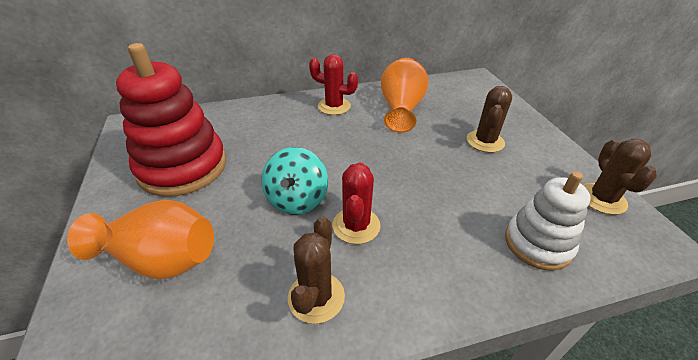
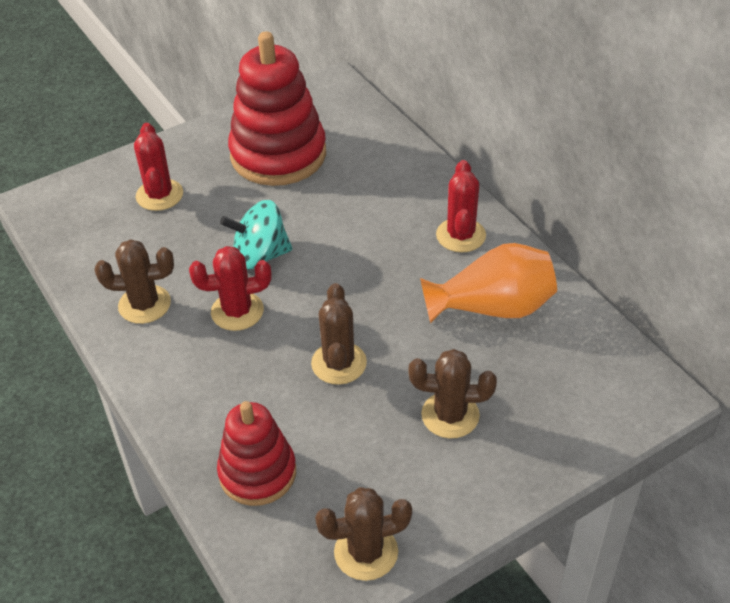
camera: 75 degrees right, 5 degrees up
orange vase [67,200,214,279] -> red cactus [134,123,183,211]
white stacking toy [505,172,591,270] -> red stacking toy [217,401,296,506]
none -> brown cactus [311,283,367,385]

